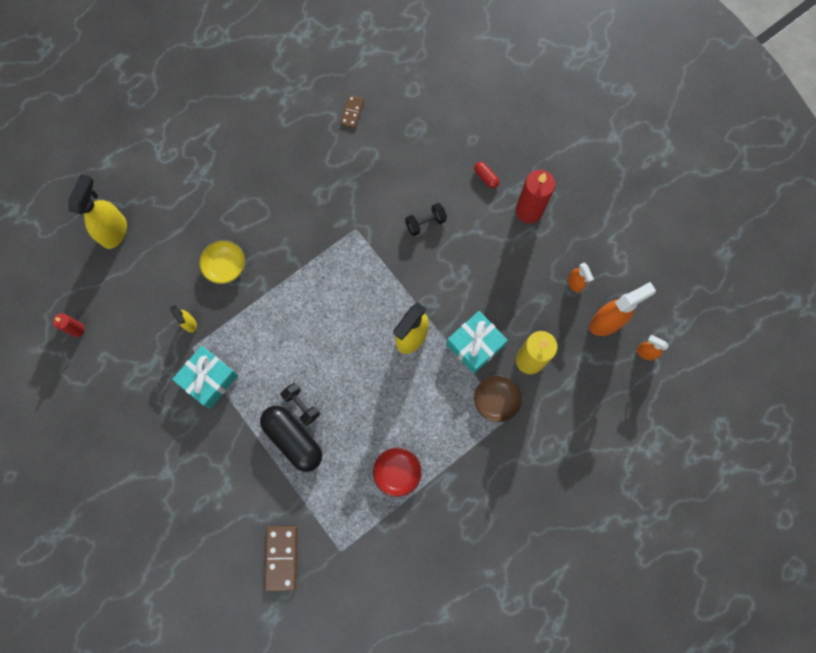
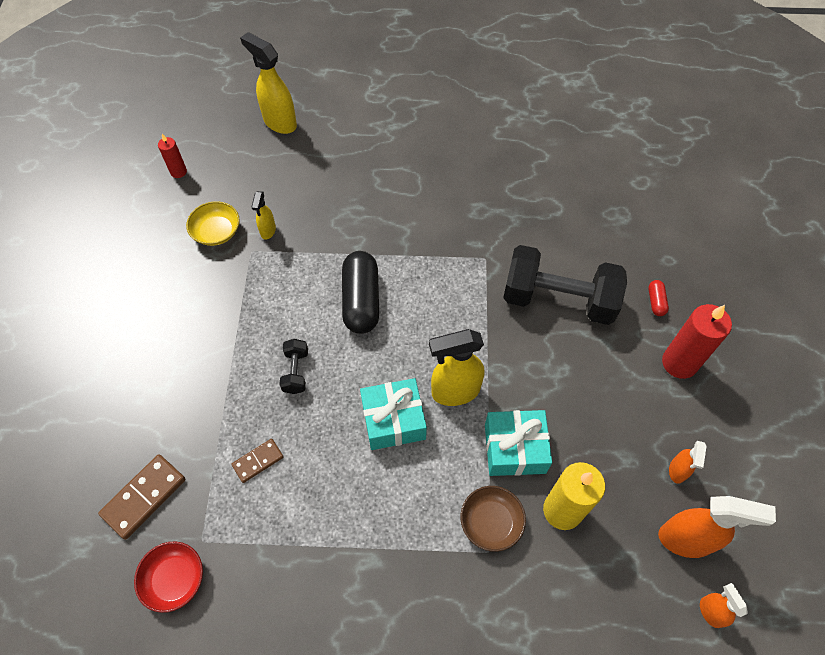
camera: 40 degrees right, 15 degrees down
yellow spray bottle [68,174,127,249] -> yellow spray bottle turned 105 degrees counterclockwise [240,32,297,134]
turquoise gift [172,346,239,409] -> turquoise gift moved to [360,378,427,450]
yellow bowl [199,240,245,284] -> yellow bowl moved to [186,201,240,246]
black capsule [260,406,322,472] -> black capsule moved to [342,251,379,334]
brown domino [340,95,364,128] -> brown domino moved to [232,439,284,483]
red bowl [373,448,422,497] -> red bowl moved to [134,541,203,613]
black dumbbell [405,203,447,236] -> black dumbbell [503,245,627,325], size x2.30

